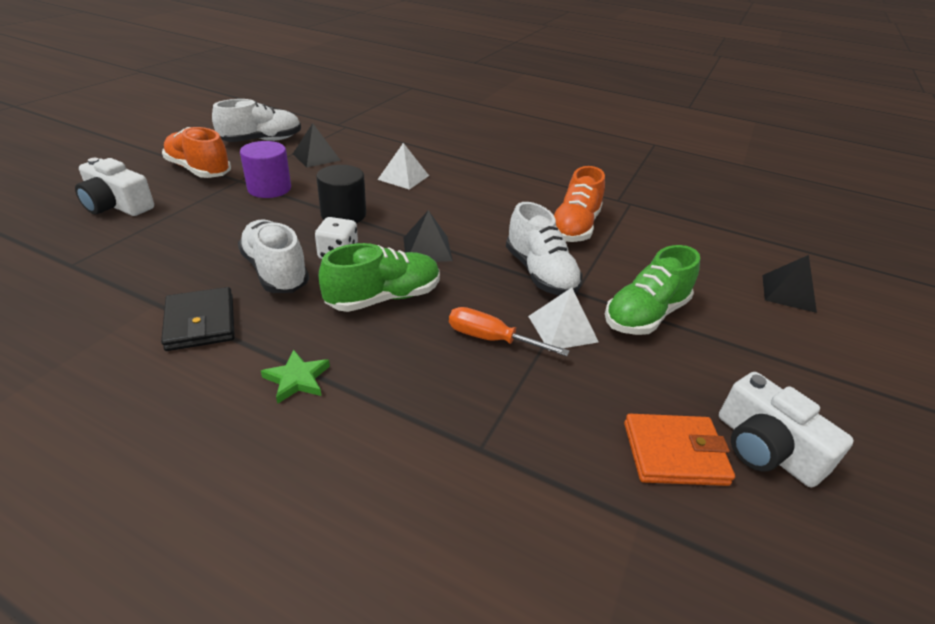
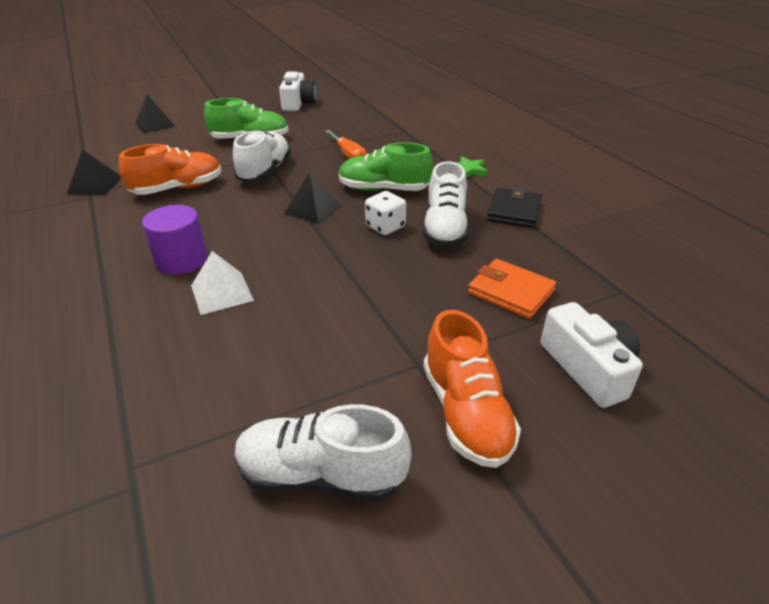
camera: 140 degrees left, 0 degrees up
purple cylinder [240,141,291,198] -> purple cylinder moved to [142,205,207,275]
black pyramid [293,123,341,168] -> black pyramid moved to [67,149,121,195]
black cylinder [316,165,366,223] -> none
white pyramid [528,288,598,351] -> none
orange wallet [624,414,735,486] -> orange wallet moved to [468,259,556,319]

